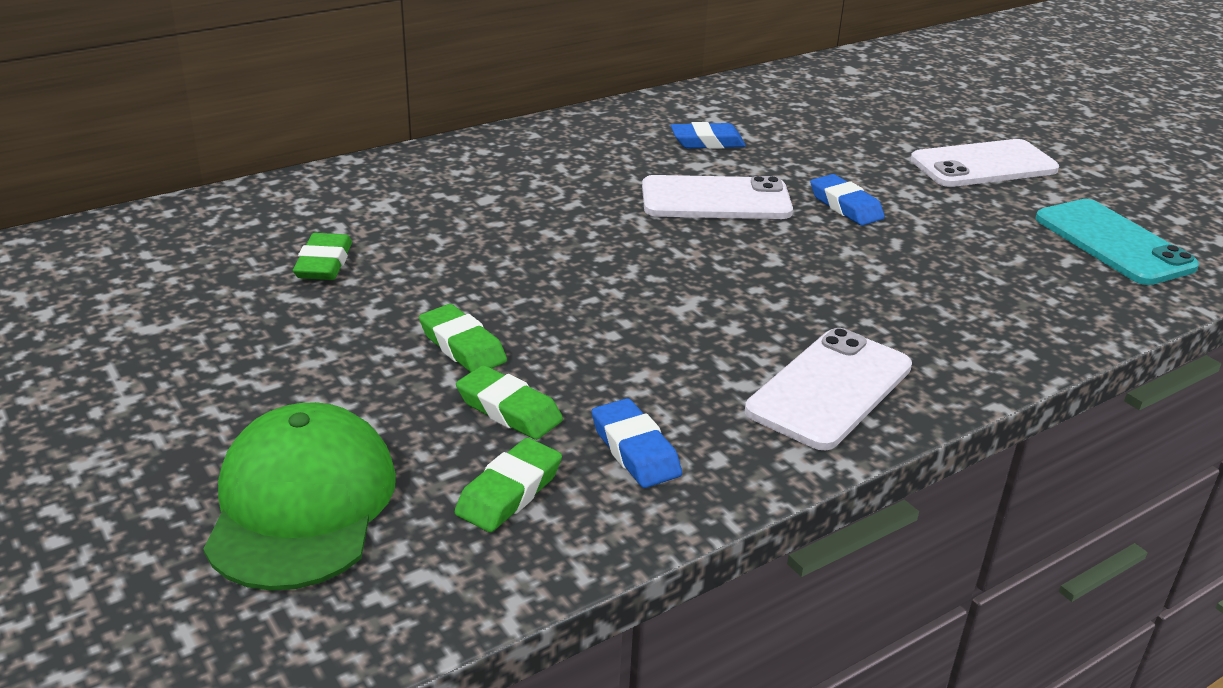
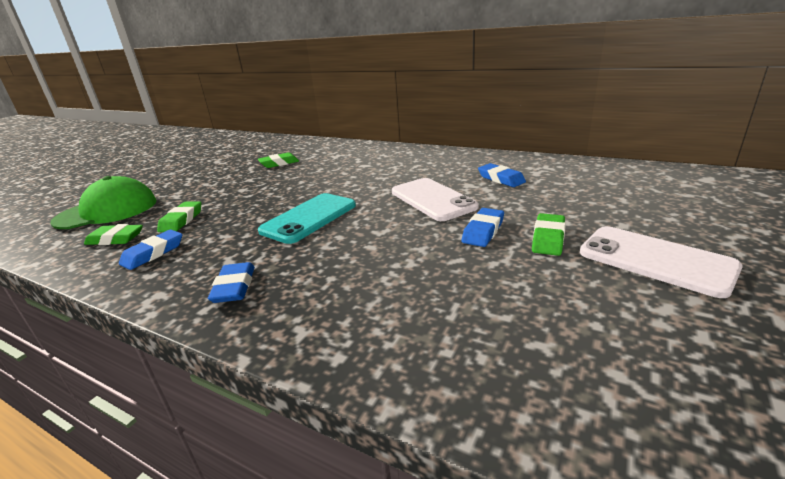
camera: 65 degrees right, 5 degrees down
green eraser [419,304,507,372] -> green eraser moved to [532,213,566,256]
white phone [745,328,912,450] -> blue eraser [208,262,255,303]
turquoise phone [1035,199,1199,285] -> turquoise phone moved to [258,193,356,244]

